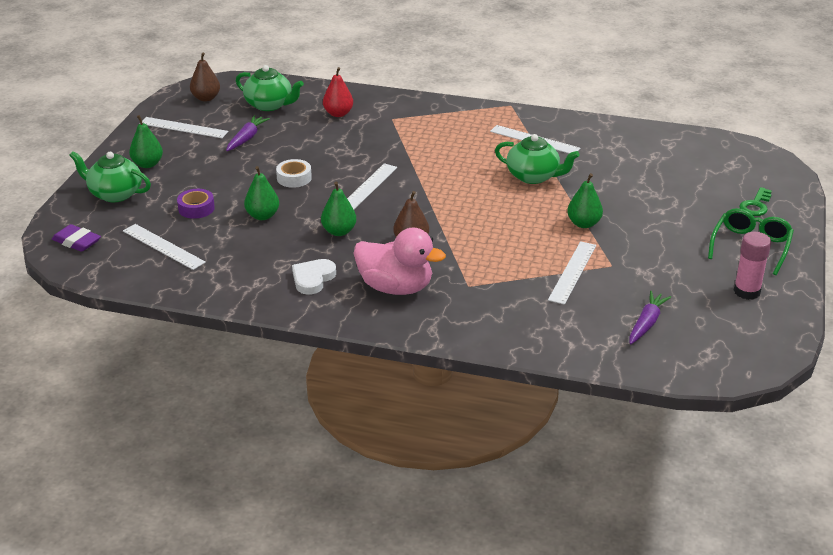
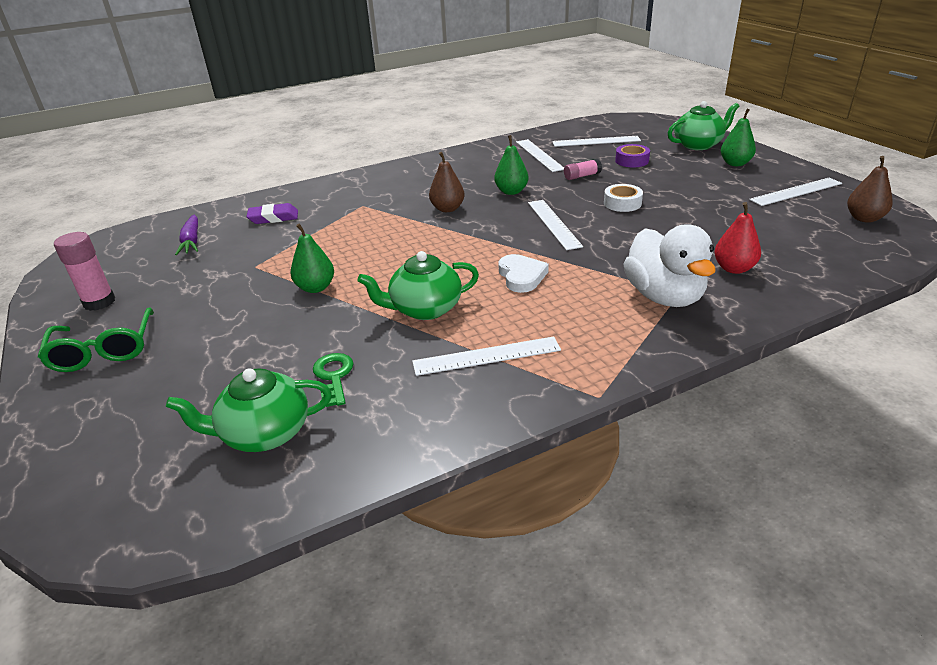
camera: 140 degrees right, 0 degrees up
purple eraser [52,224,101,252] -> purple eraser moved to [246,203,298,224]
purple carrot [226,115,270,151] -> none
green teapot [236,65,304,111] -> green teapot moved to [166,368,332,452]
green pear [244,166,279,220] -> pink glue stick [564,159,602,180]
white heart [292,259,336,295] -> white heart moved to [498,254,549,293]
pink duck [354,228,446,295] -> none
white ruler [548,241,596,305] -> white ruler moved to [516,139,564,172]
green key [739,187,772,216] -> green key moved to [313,353,353,407]
none -> white duck [624,224,716,307]

